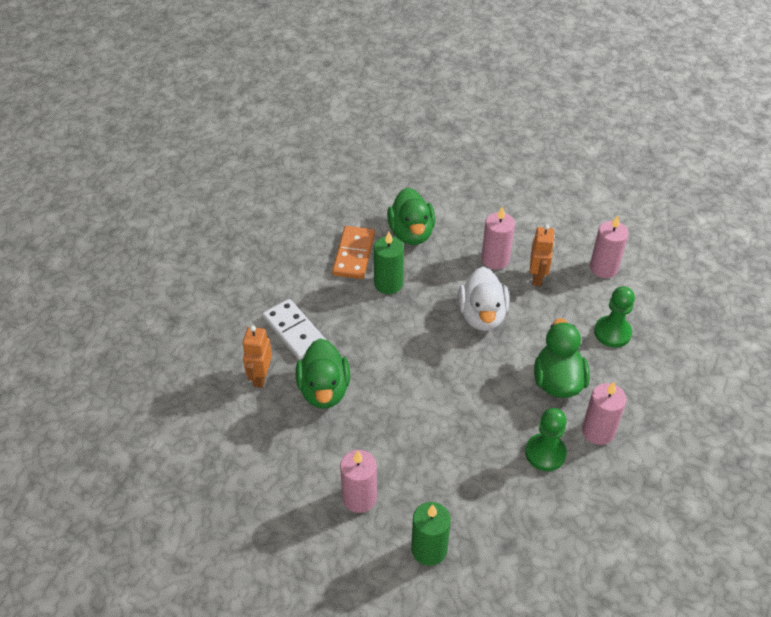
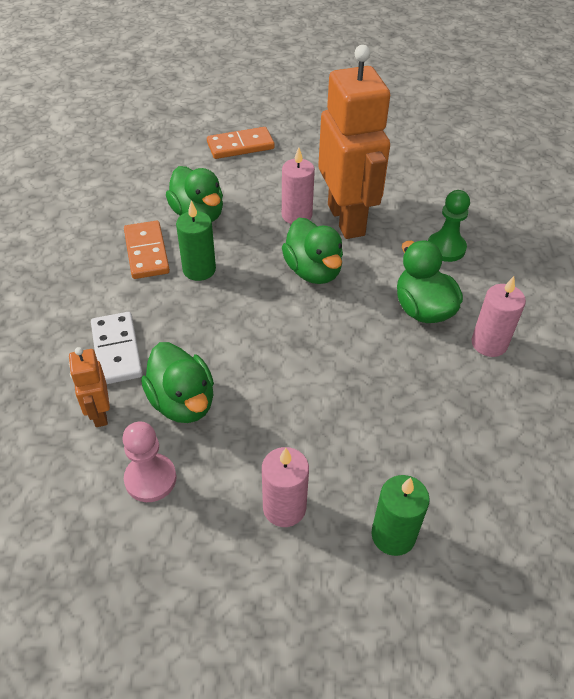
camera: 25 degrees left, 0 degrees up
white domino [262,299,326,360] -> white domino turned 45 degrees clockwise [91,312,143,384]
white duck [458,267,509,331] -> green duck [282,218,343,284]
green pawn [525,408,567,471] -> none
orange robot [530,224,555,286] -> orange robot [318,45,390,239], size x2.26
pink candle [590,215,629,278] -> none
none -> pink pawn [122,422,177,502]
none -> orange domino [207,127,275,159]

